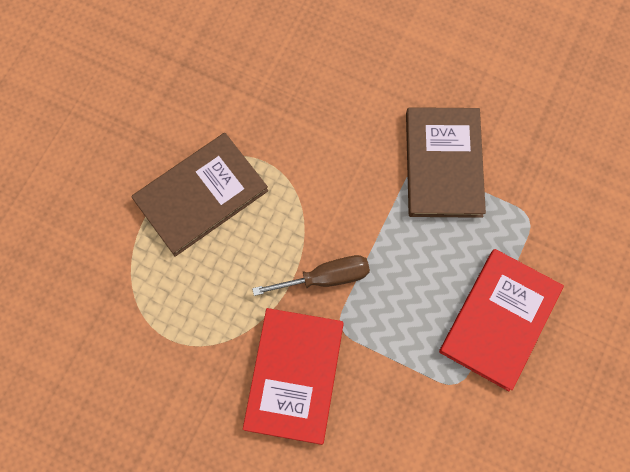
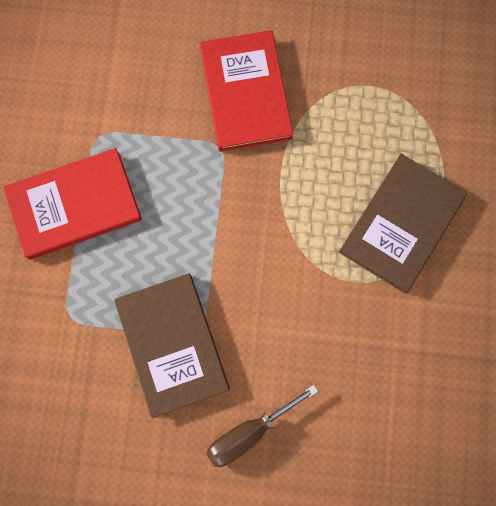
camera: 160 degrees right, 5 degrees up
brown screwdriver [252,255,370,296] -> brown screwdriver moved to [206,385,318,467]
red book [439,249,564,391] -> red book turned 60 degrees clockwise [4,148,142,260]

